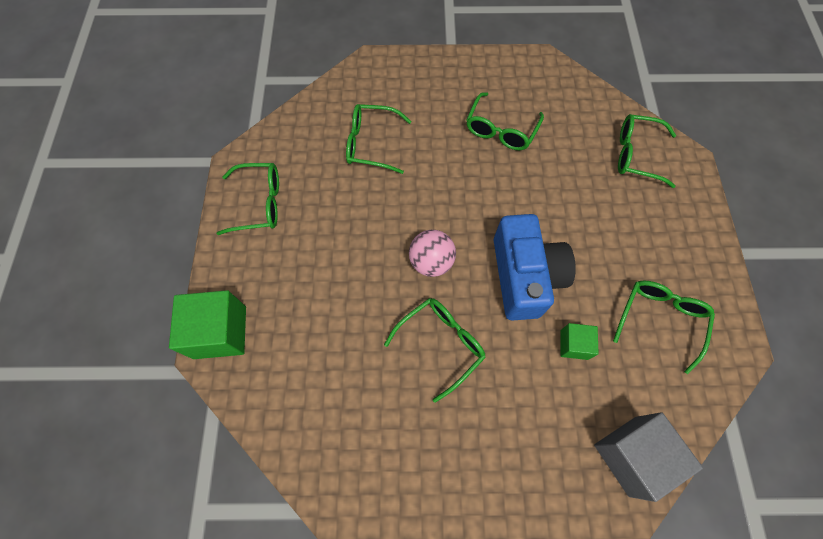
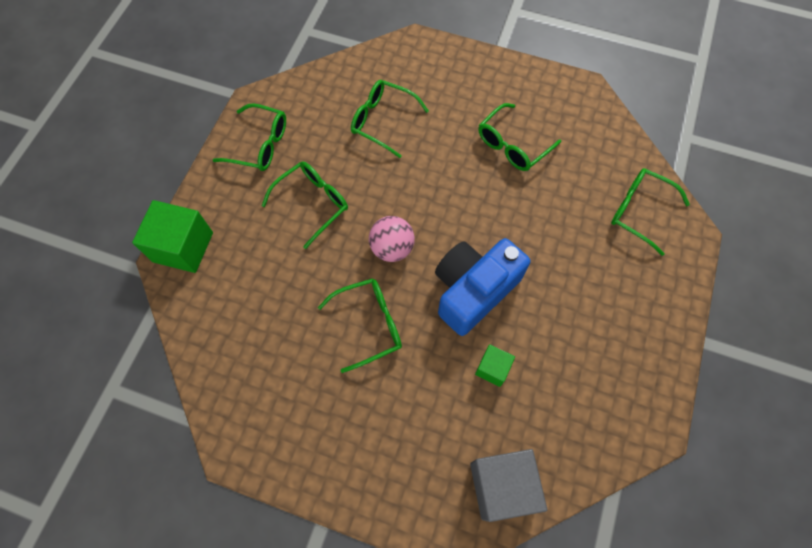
camera: 20 degrees right, 0 degrees up
blue camera [494,214,576,320] -> blue camera turned 150 degrees counterclockwise [435,238,531,336]
green glasses [613,281,715,374] -> green glasses moved to [262,161,348,249]

